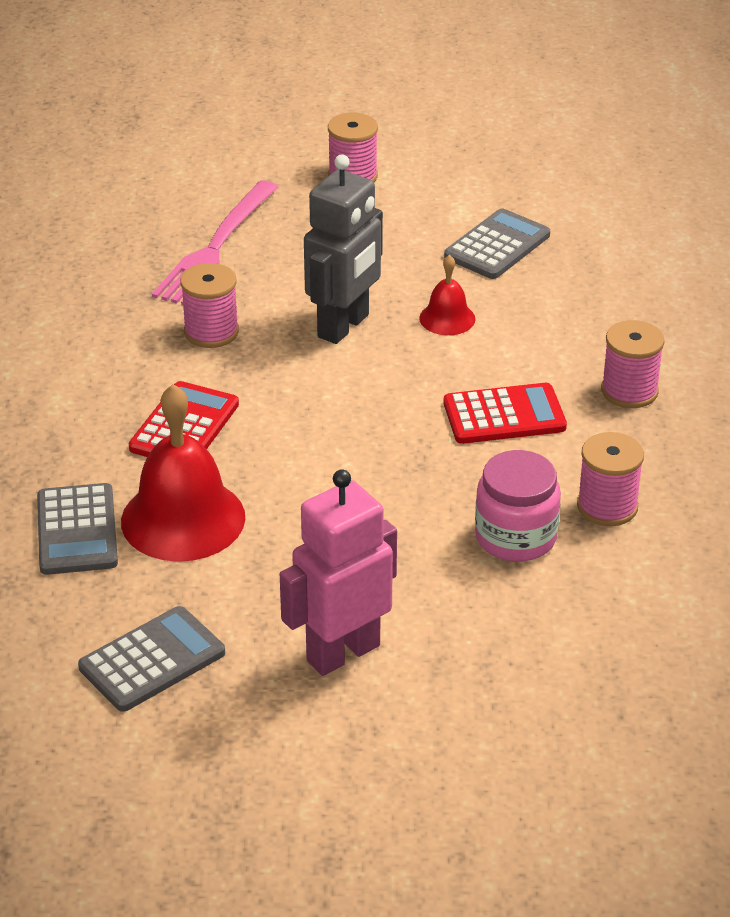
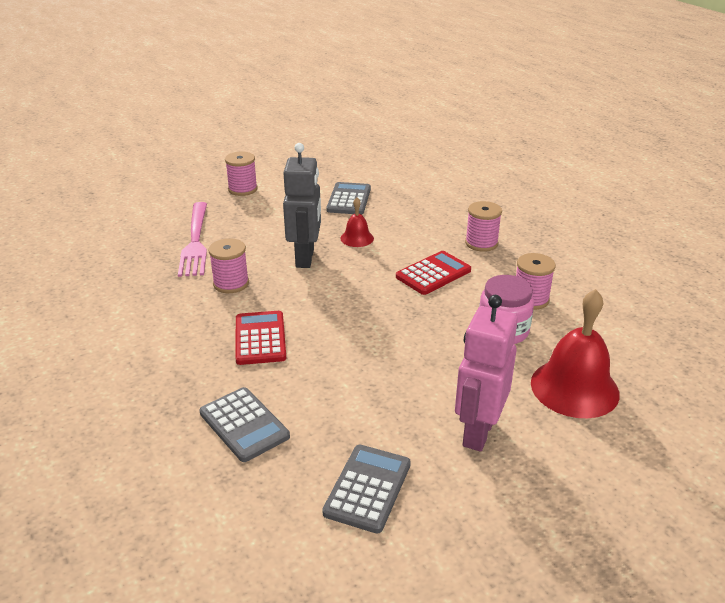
camera: 30 degrees left, 5 degrees down
red bell [121,384,245,562] -> red bell moved to [531,289,620,418]

